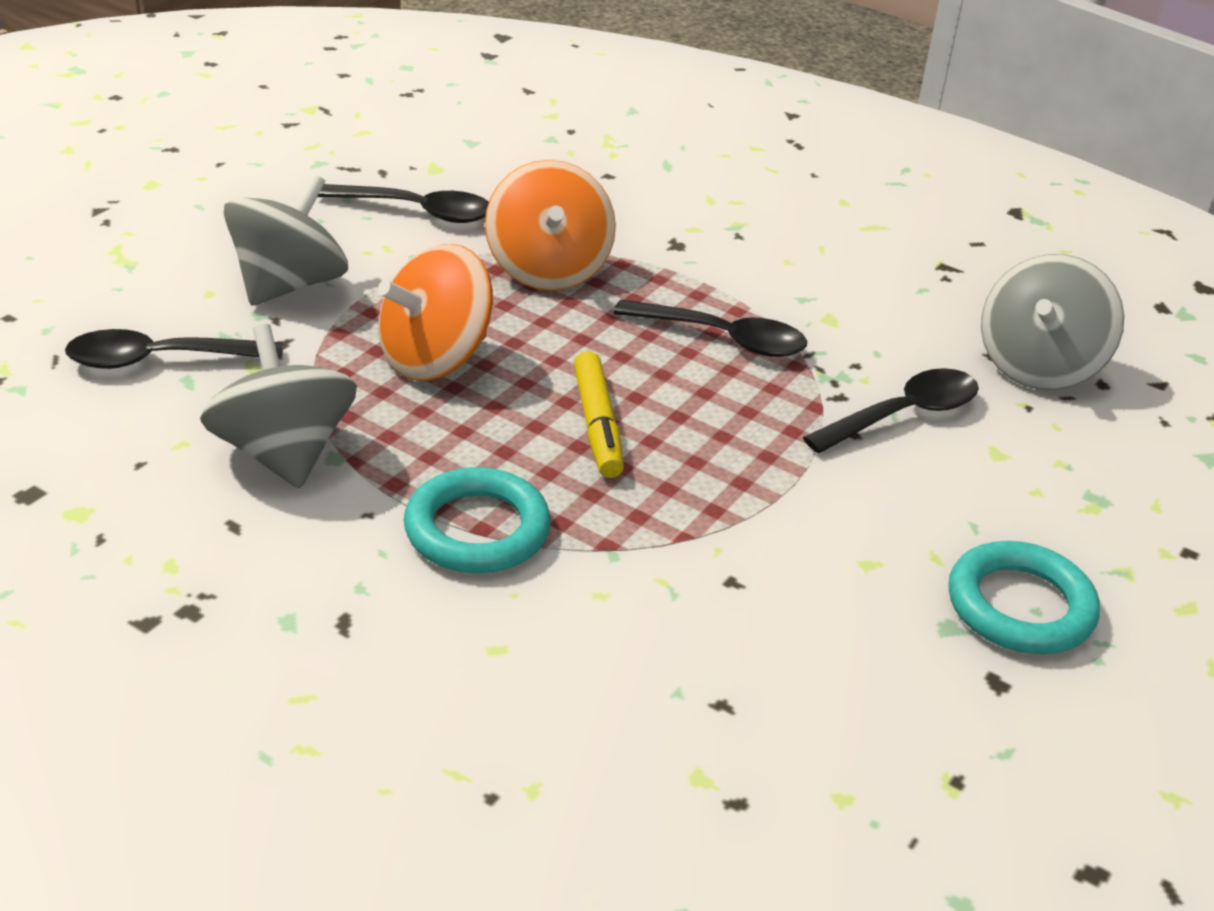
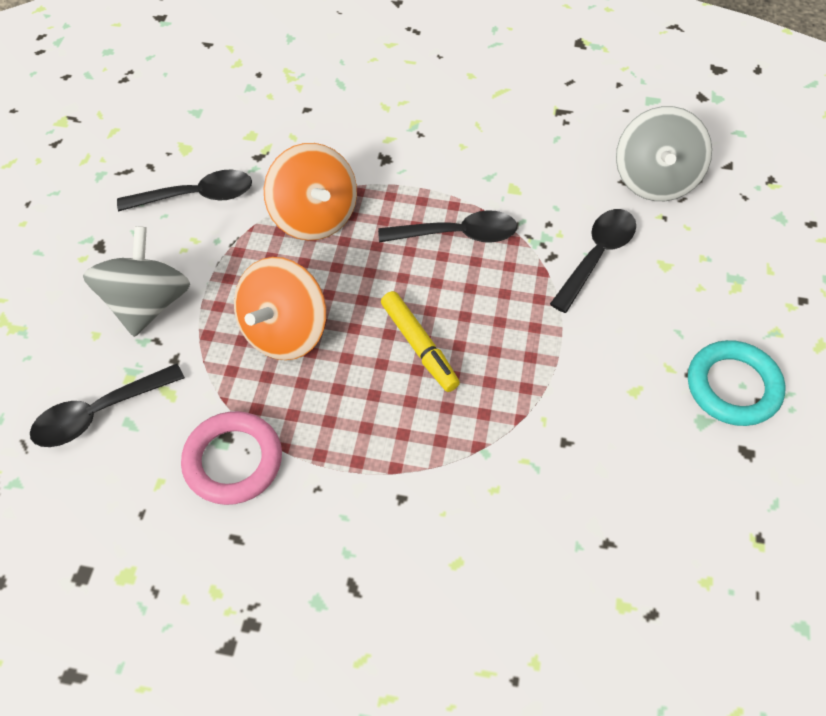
camera: 20 degrees left, 20 degrees up
grey spinning top [200,324,357,489] -> pink ring [181,411,282,505]
turquoise ring [404,467,551,573] -> none

